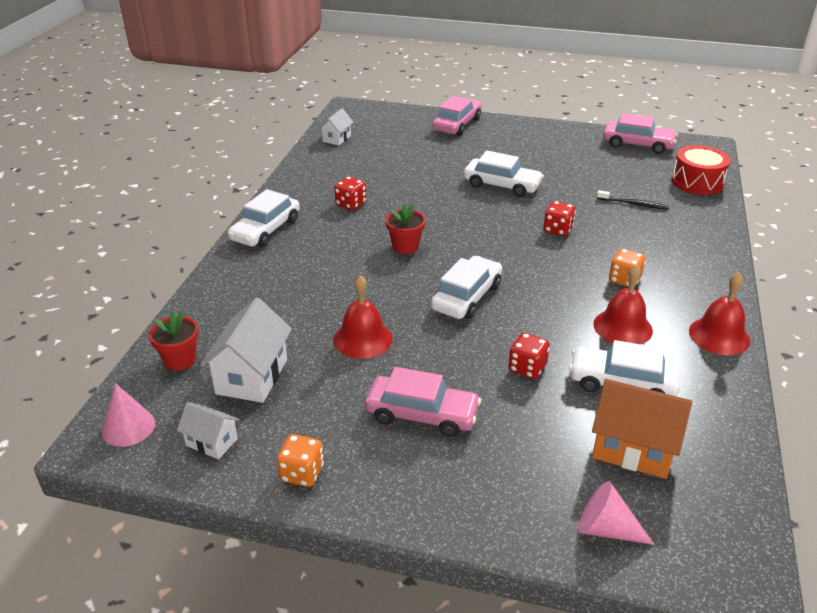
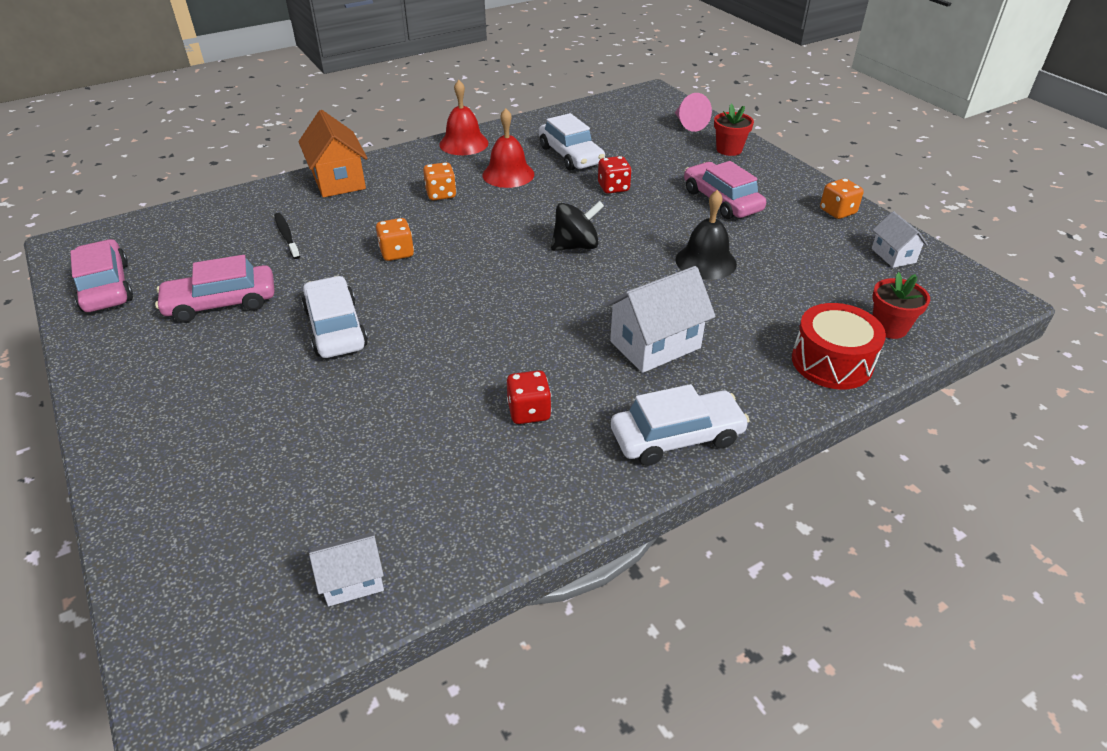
camera: 135 degrees left, 5 degrees up
pink cone [102,383,155,447] -> none
white house [200,298,292,403] -> white house moved to [604,266,716,373]
red bell [333,275,393,359] -> black bell [675,190,737,280]
red flower pot [386,203,425,254] -> red flower pot moved to [714,104,754,156]
white car [431,256,502,319] -> black spinning top [551,201,604,250]
pink car [433,96,482,136] -> pink car moved to [155,255,274,323]
red dice [543,201,576,236] -> orange dice [376,218,414,261]
orange house [592,379,692,479] -> orange house moved to [298,110,367,198]
red drum [671,145,730,195] -> red drum moved to [792,303,886,389]

